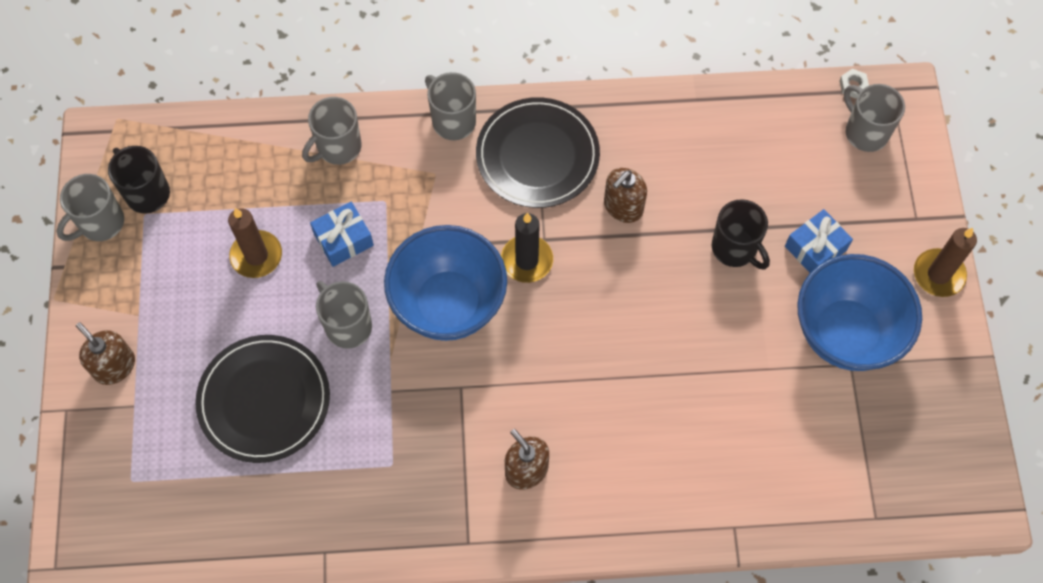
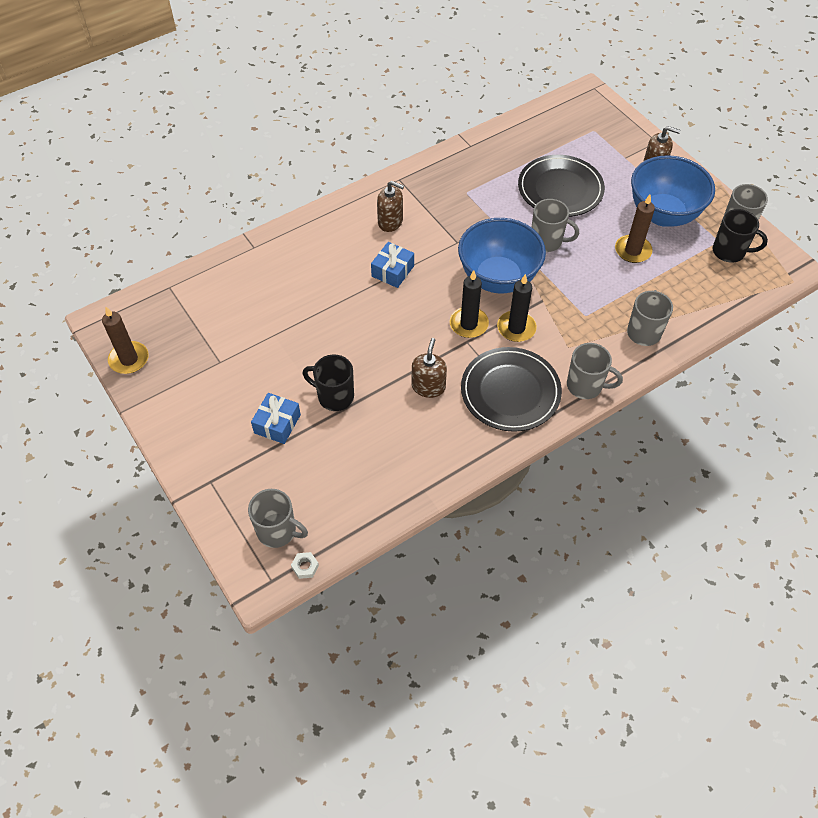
camera: 150 degrees right, 10 degrees down
blue gift [310,202,374,267] -> blue gift moved to [371,242,414,288]
blue bowl [797,254,922,371] -> blue bowl moved to [631,155,715,227]
brown candle [914,228,977,297] -> brown candle moved to [102,307,149,374]
none -> black candle [497,274,537,342]

